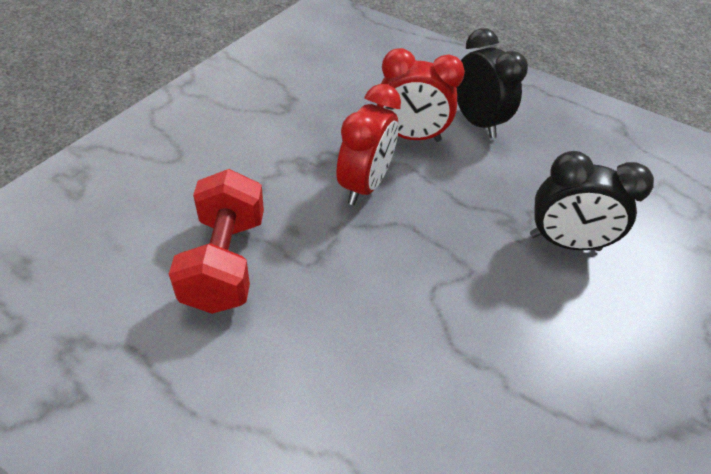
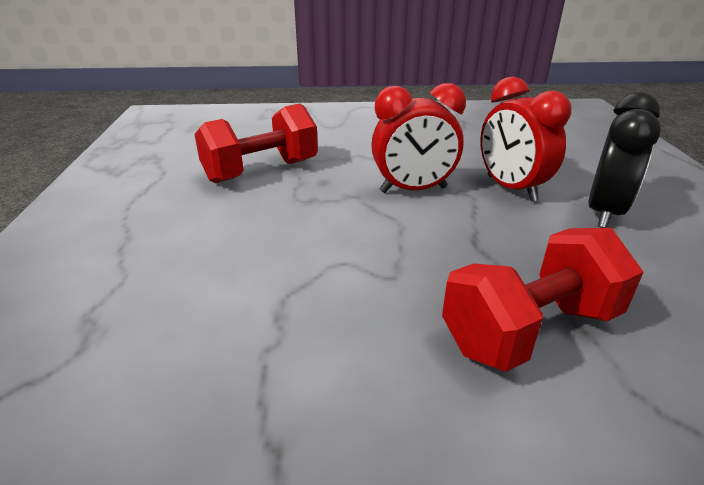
camera: 60 degrees right, 15 degrees down
black clock [530,151,654,251] -> red dumbbell [442,228,643,372]

